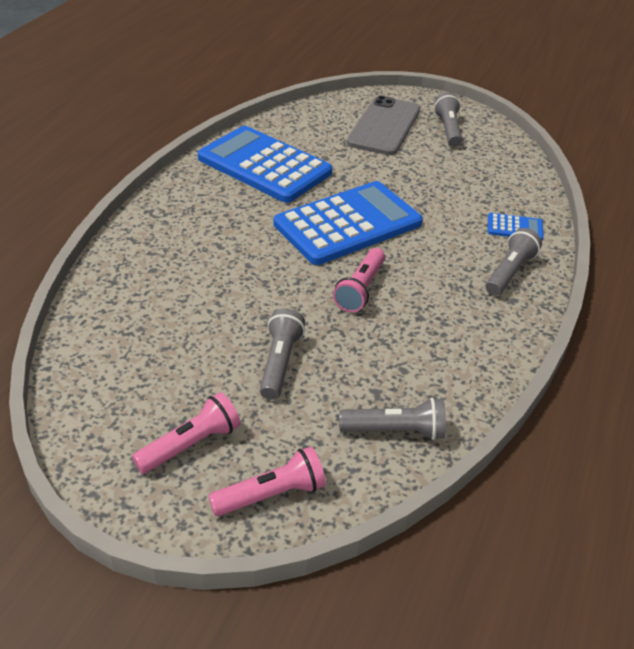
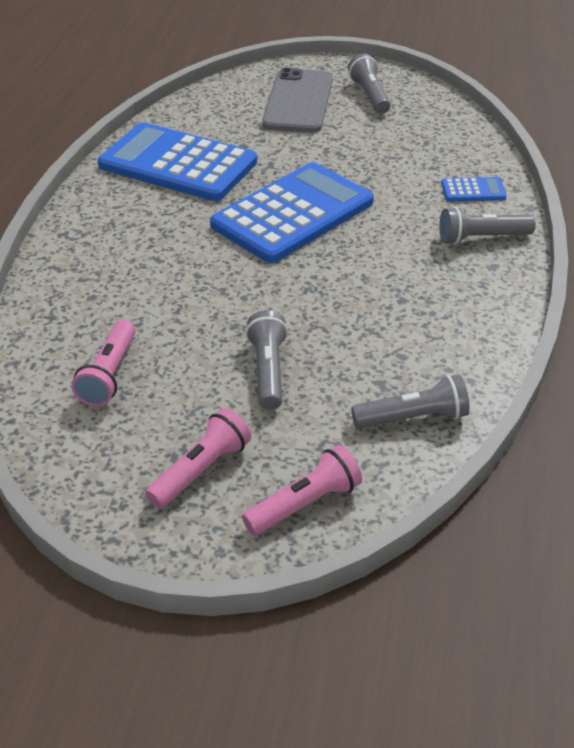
camera: 10 degrees left, 0 degrees up
pink flashlight [333,248,385,312] -> pink flashlight moved to [72,320,135,407]
grey flashlight [486,228,542,296] -> grey flashlight turned 120 degrees counterclockwise [439,207,536,245]

